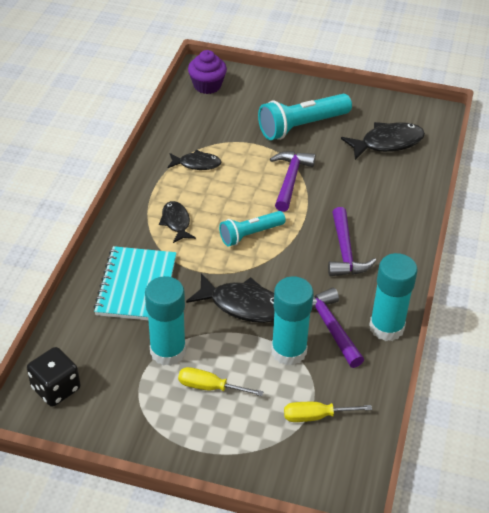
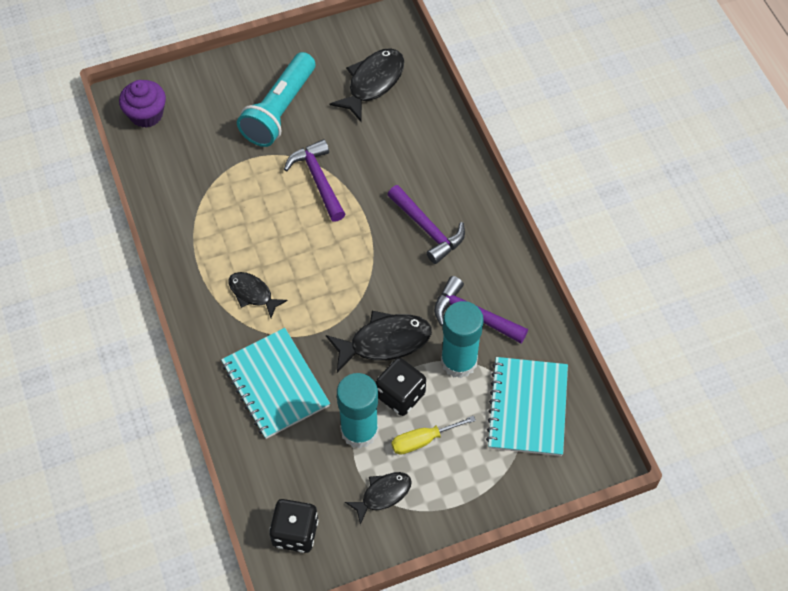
camera: 35 degrees left, 15 degrees up
black fish [167,150,221,170] -> black fish moved to [345,472,412,525]
turquoise flashlight [219,211,286,246] -> none
yellow screwdriver [284,402,372,422] -> turquoise notebook [486,357,568,456]
turquoise glue stick [369,253,418,341] -> none
none -> black dice [375,358,426,416]

